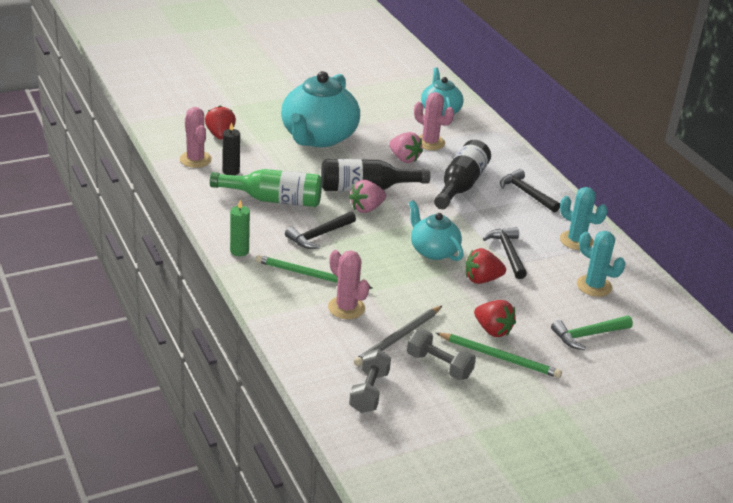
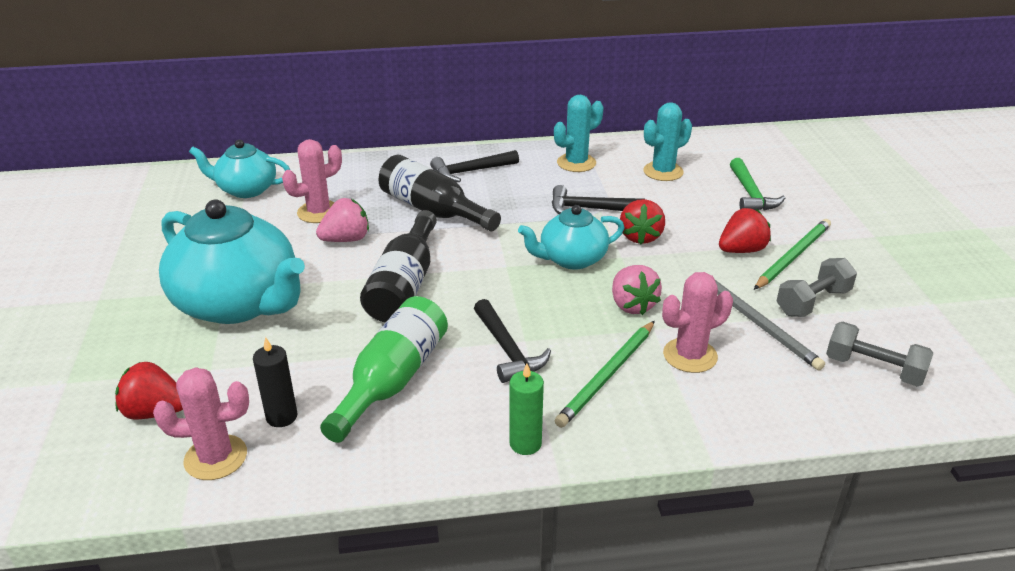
camera: 70 degrees left, 0 degrees up
pink strawberry [349,180,386,213] -> pink strawberry moved to [612,265,662,315]

